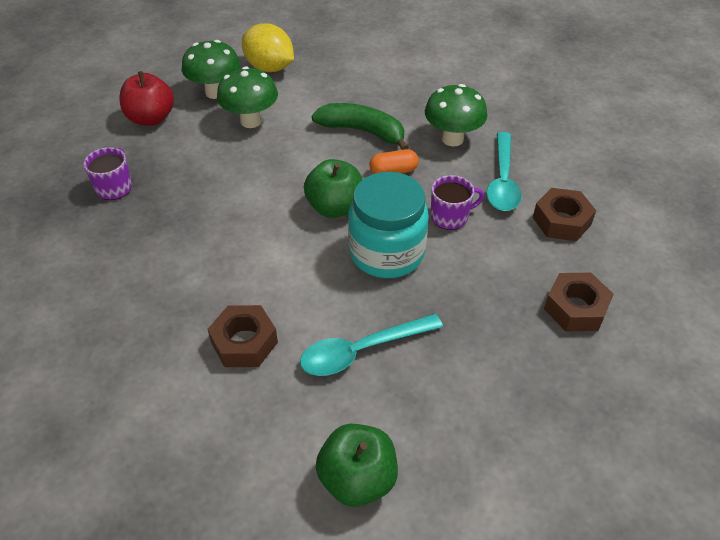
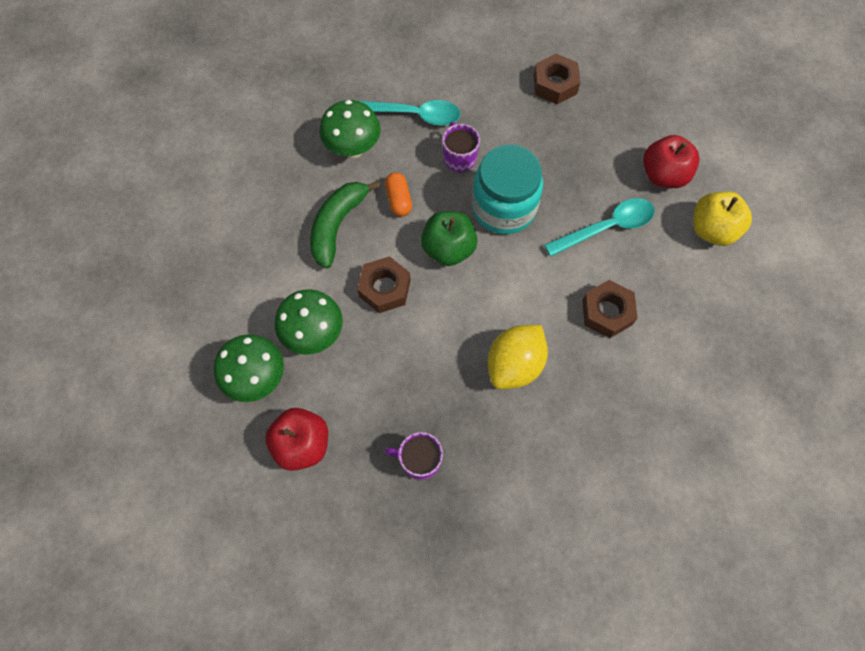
camera: 90 degrees left, 20 degrees up
yellow lemon [242,23,294,72] -> yellow lemon moved to [488,325,548,389]
turquoise spoon [300,314,443,376] -> turquoise spoon turned 90 degrees counterclockwise [544,198,655,257]
green apple [316,424,398,507] -> yellow apple [693,191,752,246]
brown nut [533,188,596,241] -> brown nut moved to [357,256,411,313]
none -> red apple [643,135,700,188]

